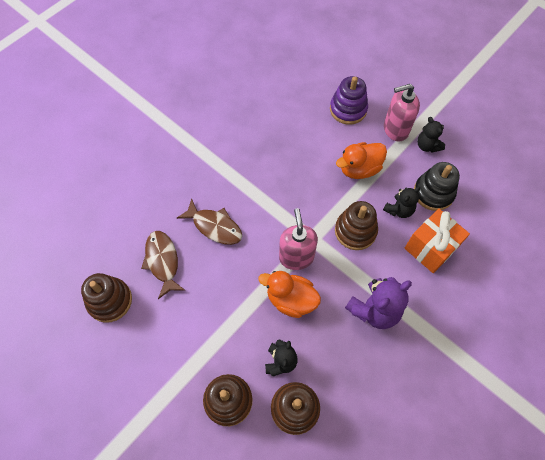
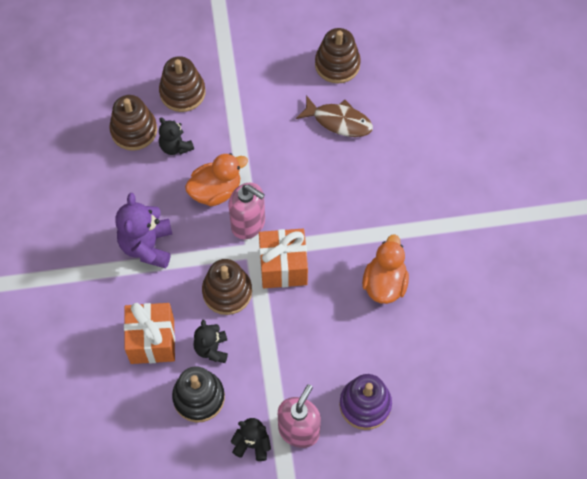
camera: 130 degrees right, 0 degrees up
brown fish [177,198,242,245] -> none
orange duck [336,142,387,179] -> orange duck moved to [362,234,409,304]
none -> orange gift [259,229,308,288]

